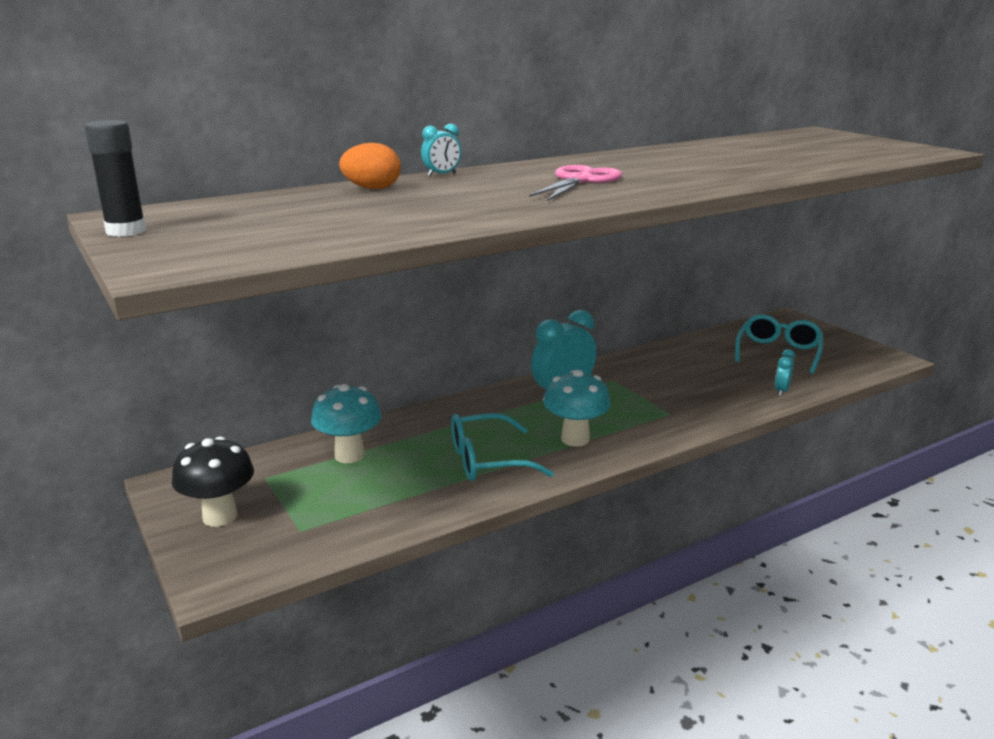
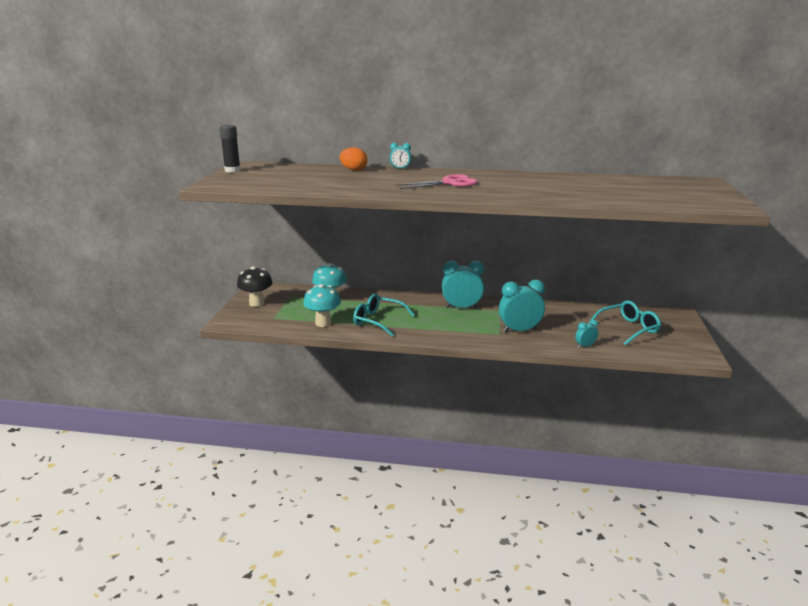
camera: 40 degrees right, 0 degrees up
turquoise mushroom [543,370,611,447] -> turquoise mushroom moved to [303,284,341,327]
none -> turquoise clock [499,280,545,333]

